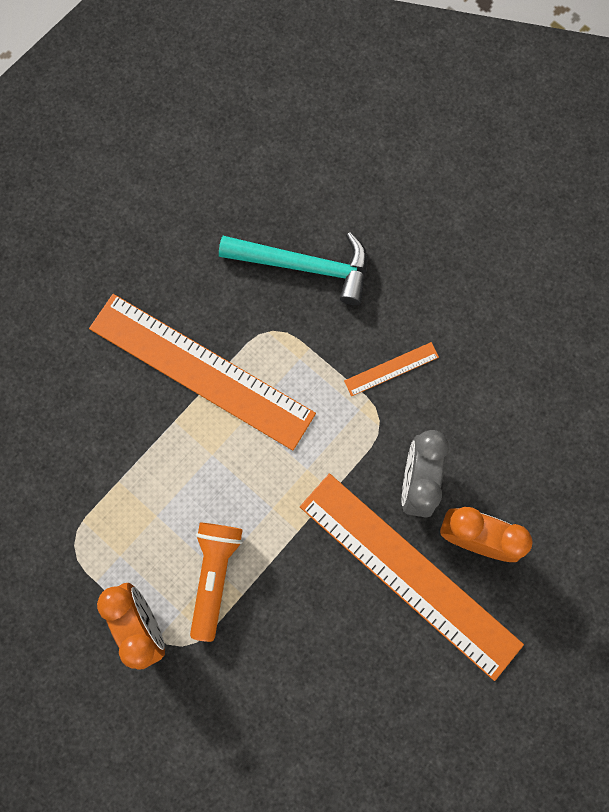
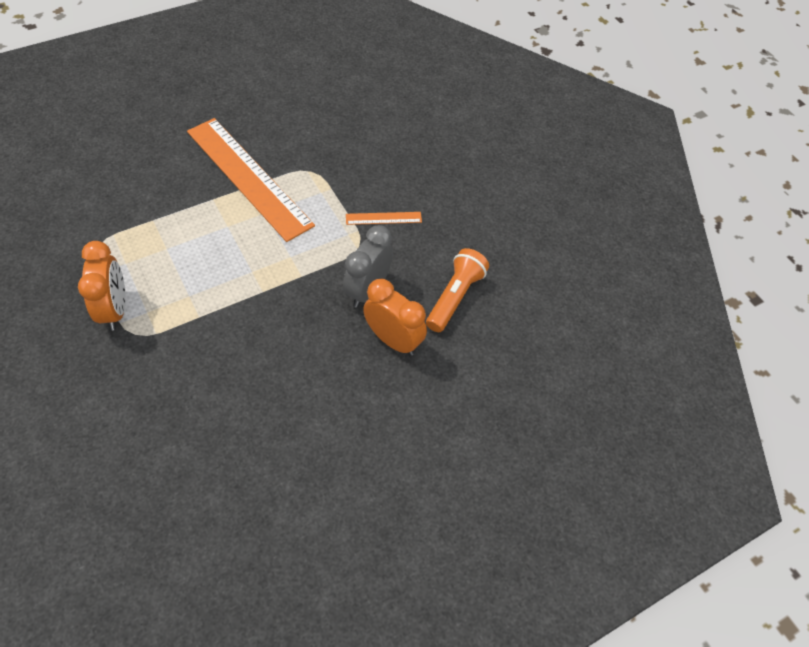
camera: 15 degrees right, 20 degrees down
orange flashlight [190,522,243,642] -> orange flashlight moved to [426,248,489,332]
turquoise hammer [219,232,367,305] -> none
orange ruler [300,473,524,681] -> none

